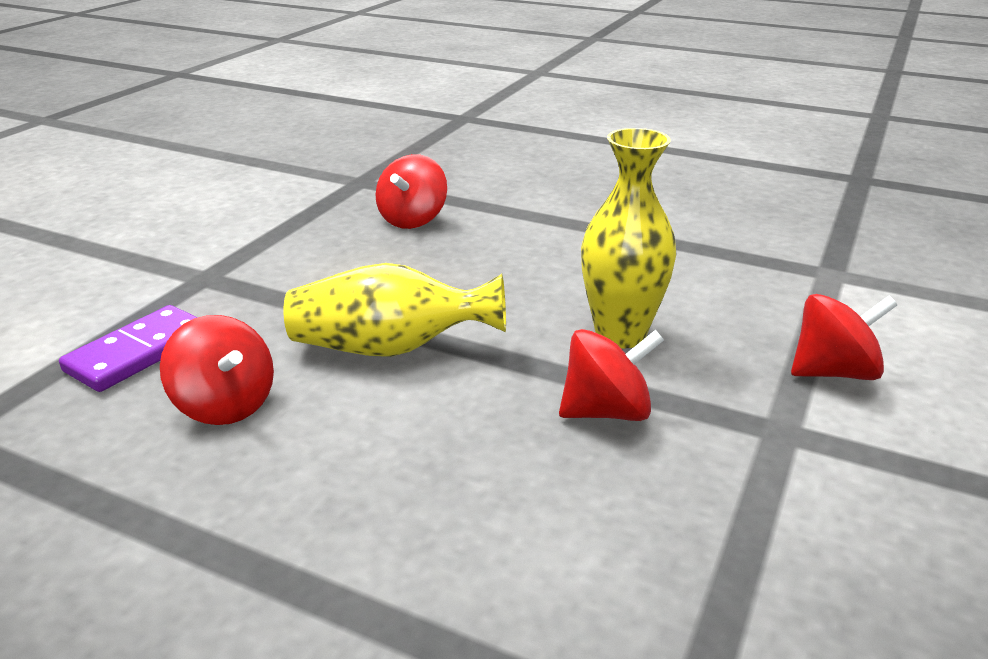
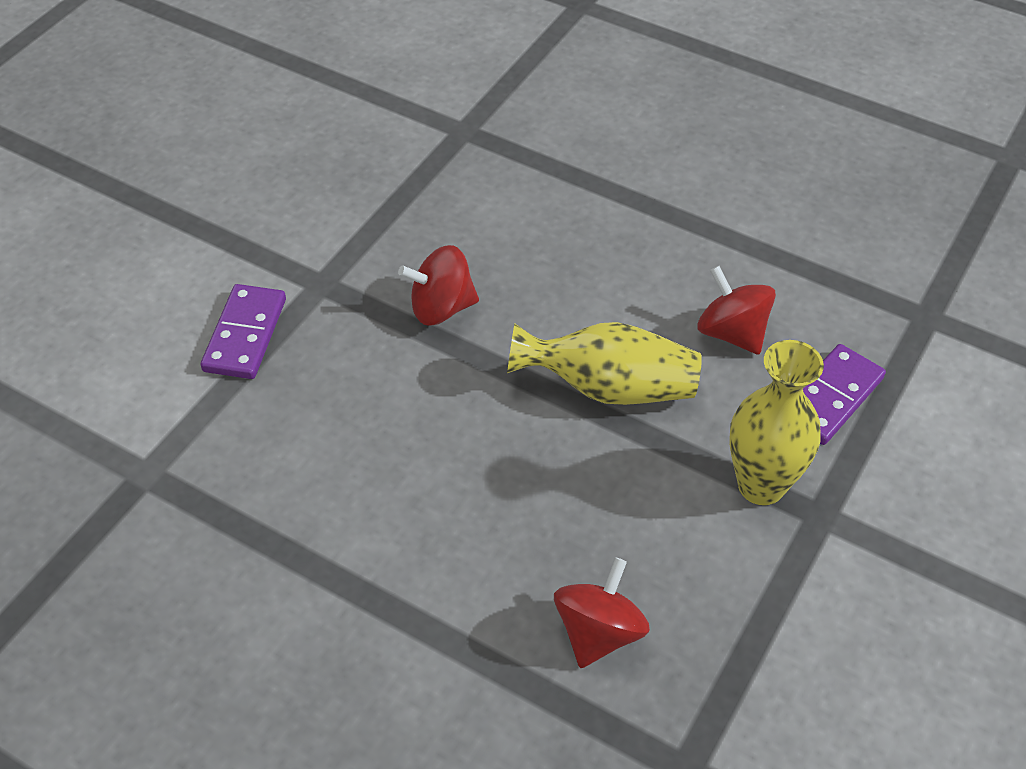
camera: 175 degrees left, 20 degrees up
yellow vase [581,128,676,349] -> yellow vase moved to [729,340,824,505]
red spinning top [791,294,897,380] -> purple domino [201,284,286,379]

